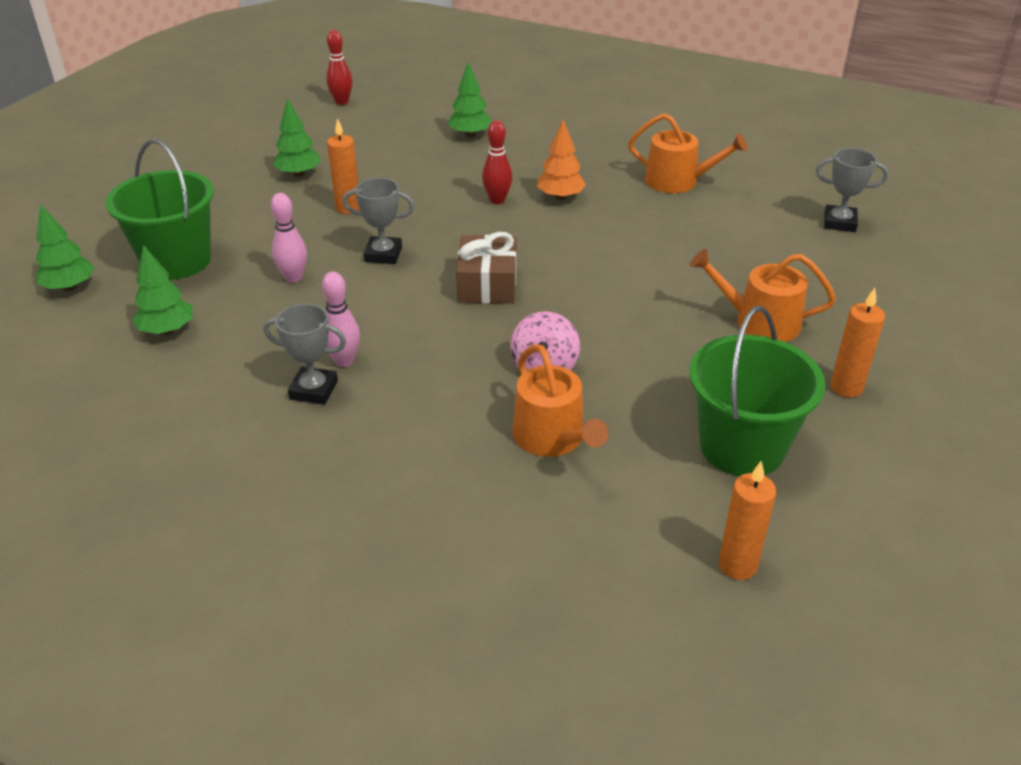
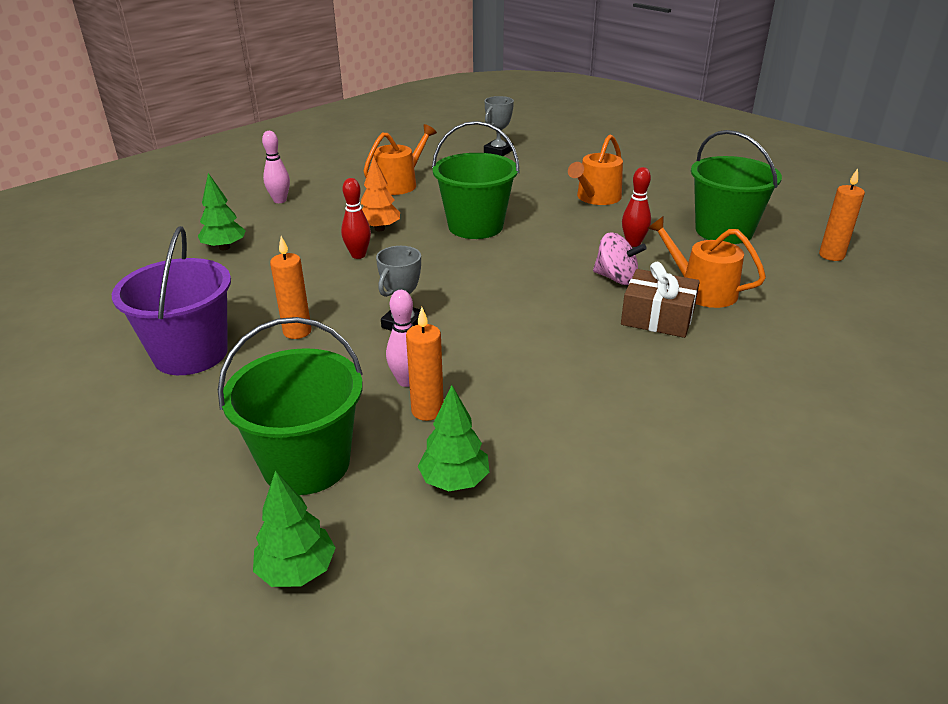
camera: 70 degrees left, 5 degrees down
grey trophy [263,304,346,405] -> none
green tree [273,98,321,177] -> purple bucket [112,226,231,375]
pink bowling pin [322,272,360,367] -> pink bowling pin moved to [262,131,290,203]
red bowling pin [326,30,353,105] -> red bowling pin moved to [622,167,651,247]
brown gift [456,232,516,304] -> brown gift moved to [621,262,700,338]
orange watering can [512,344,609,457] -> orange watering can turned 135 degrees counterclockwise [647,217,766,308]
orange candle [830,288,885,398] -> orange candle moved to [406,307,444,421]
none -> green bucket [432,121,520,239]

